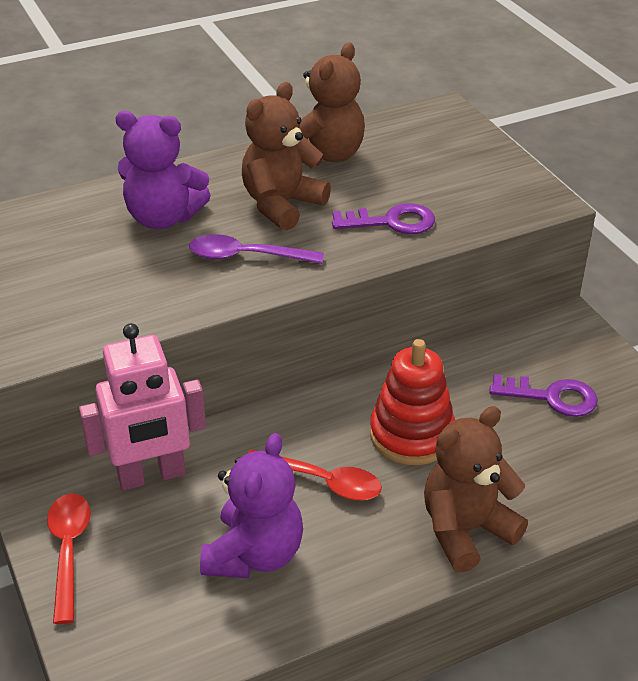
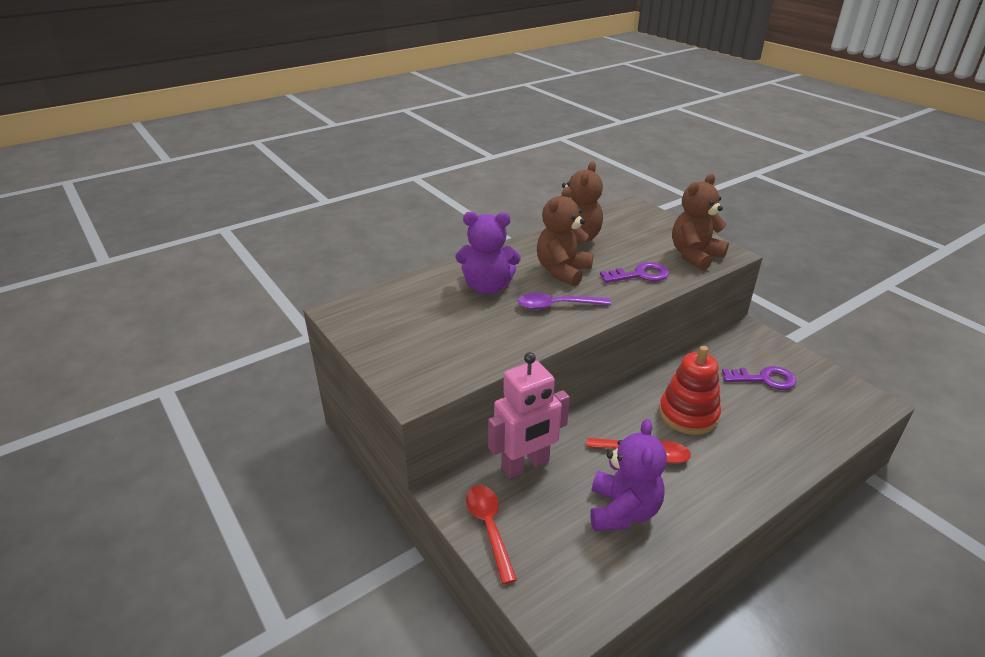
camera: 10 degrees left, 5 degrees down
brown teddy bear [424,406,528,573] -> brown teddy bear moved to [672,174,729,271]

